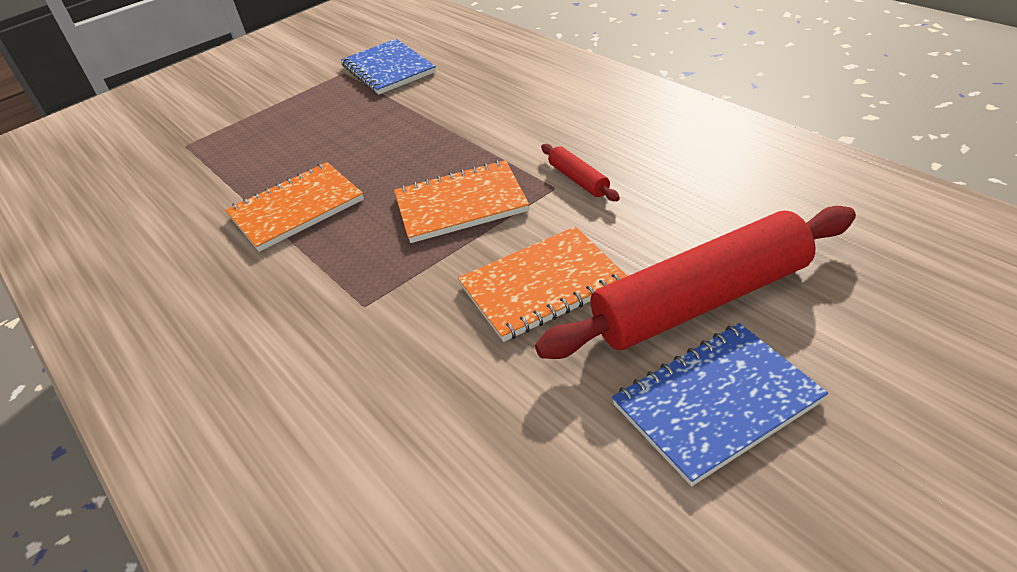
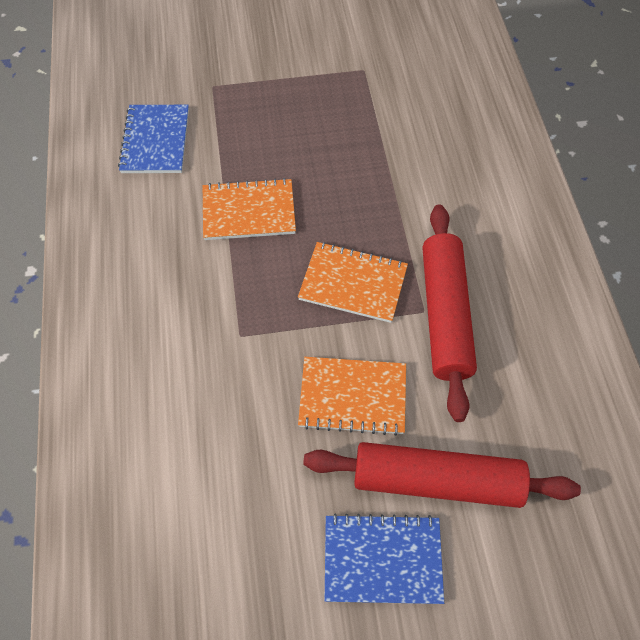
camera: 25 degrees right, 20 degrees up
blue notebook [341,39,436,95] -> blue notebook moved to [118,105,189,173]
red rolling pin [541,144,620,201] -> red rolling pin [422,204,477,422], size x2.31

